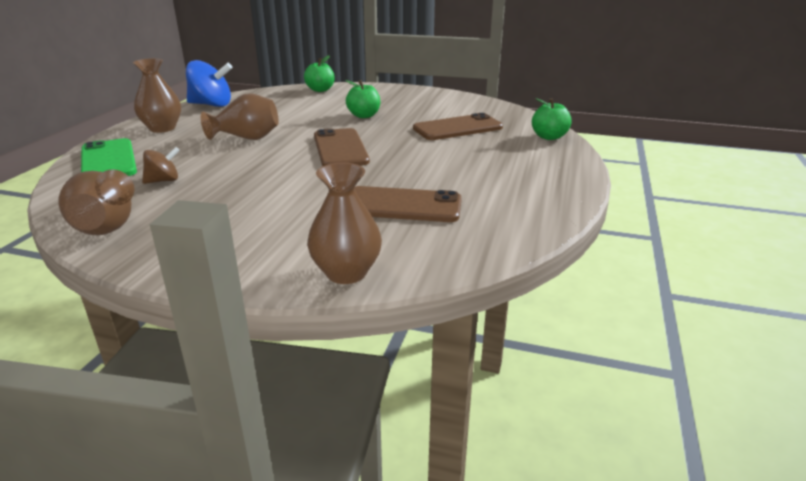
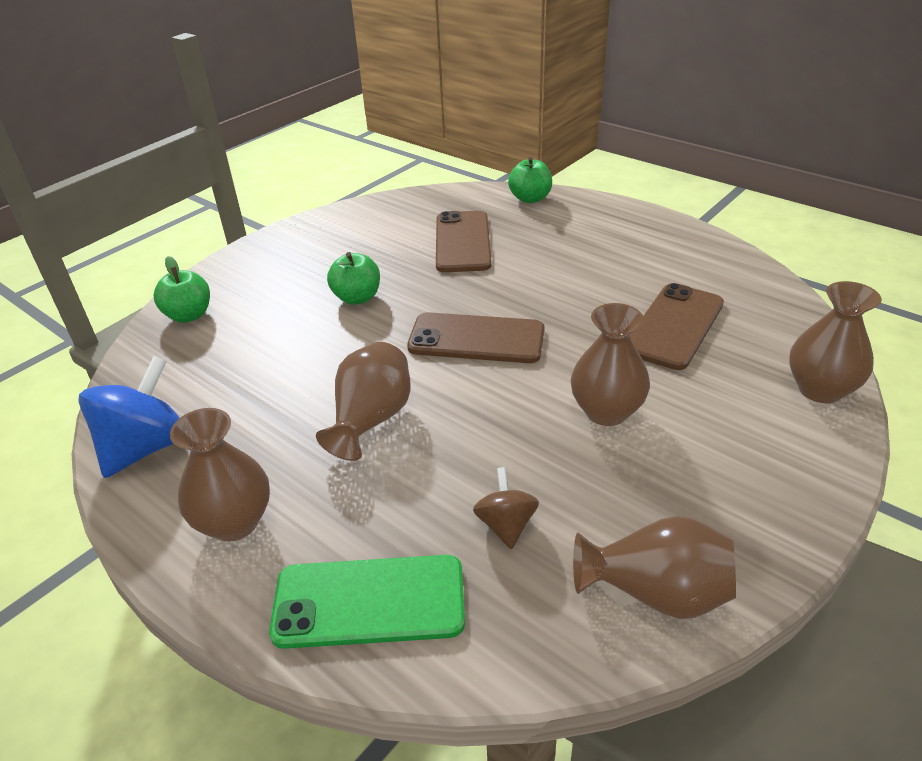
camera: 65 degrees left, 10 degrees up
none -> brown vase [571,303,650,426]

